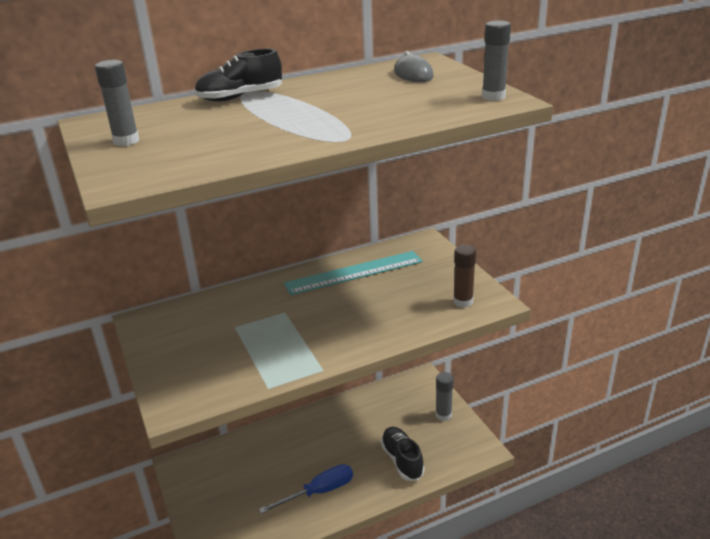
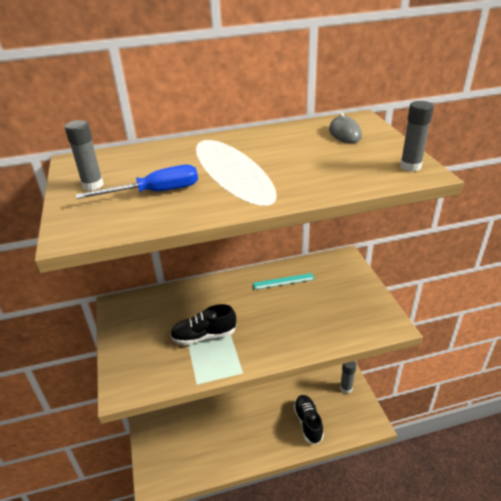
camera: 10 degrees right, 5 degrees up
black shoe [194,49,282,101] -> black shoe moved to [170,304,236,345]
blue screwdriver [259,464,353,514] -> blue screwdriver moved to [76,165,198,199]
turquoise ruler [284,251,423,295] -> turquoise ruler [253,273,315,290], size x0.55
brown glue stick [453,245,476,308] -> none

